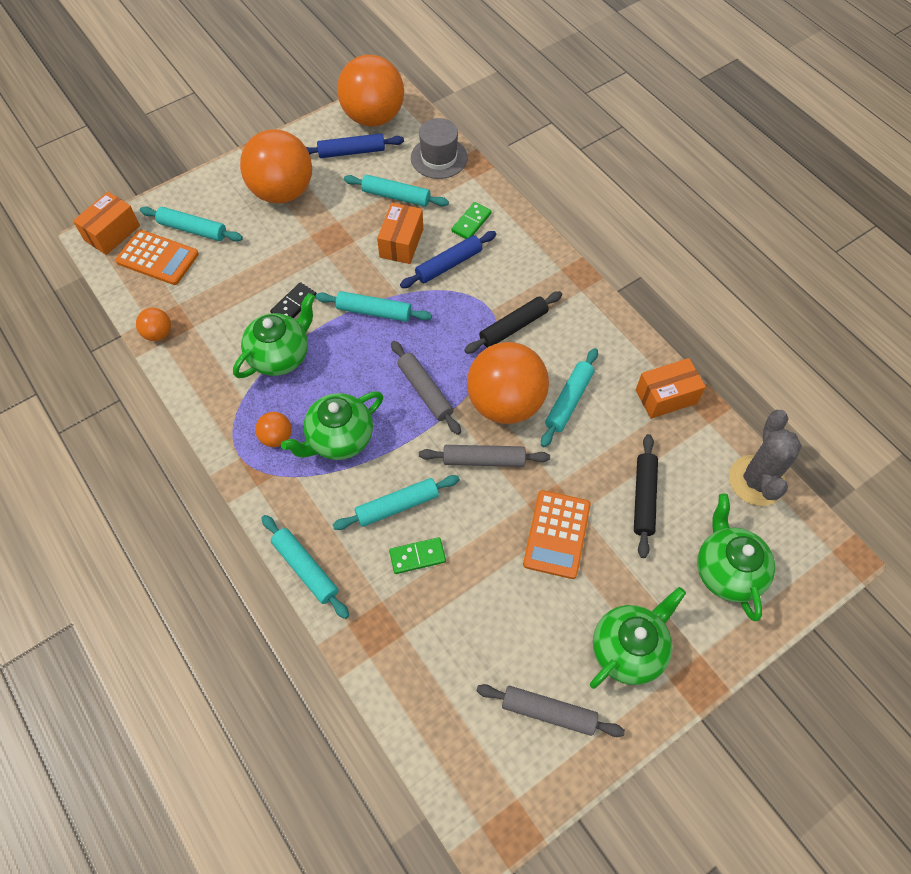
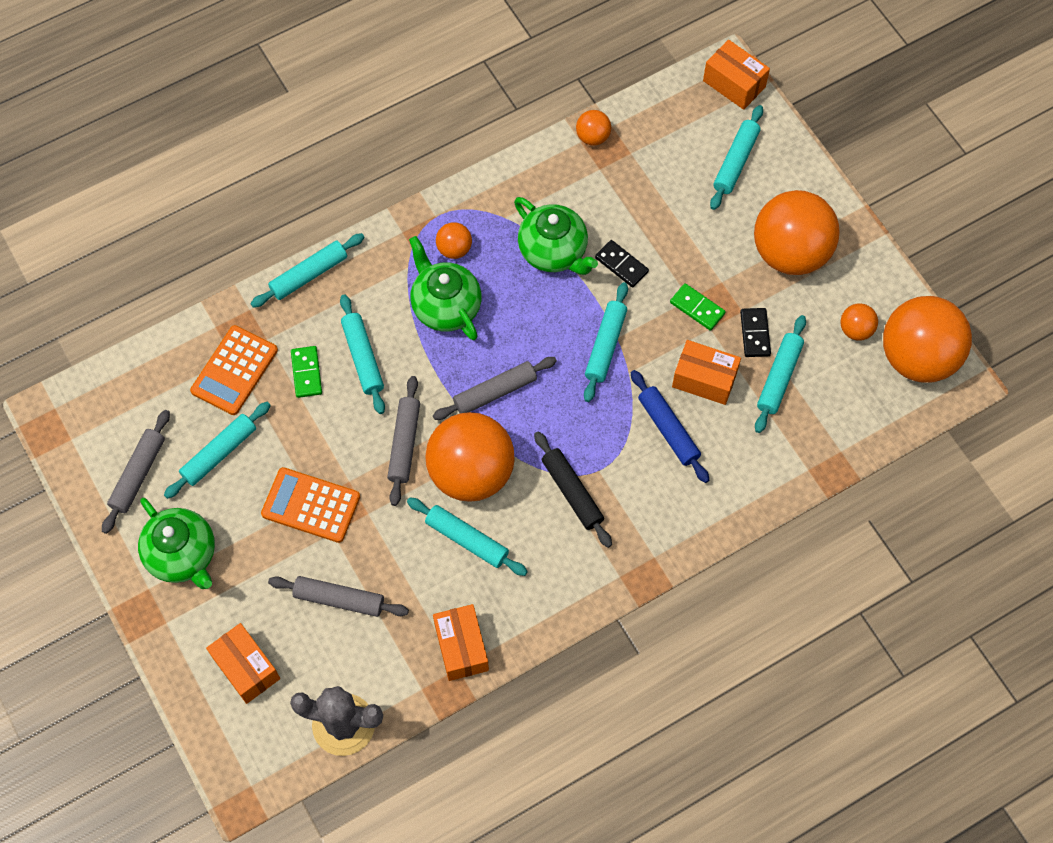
camera: 95 degrees right, 5 degrees up
orange calculator [115,229,199,285] -> orange calculator moved to [190,325,278,415]
blue rolling pin [306,133,404,158] -> orange ball [840,303,878,341]
grey hat [411,118,468,179] -> none
green domino [451,202,492,239] -> green domino moved to [670,283,726,331]
black rolling pin [634,434,658,558] -> grey rolling pin [268,576,409,617]
green teapot [697,493,775,621] -> orange box [206,623,280,704]
none -> turquoise rolling pin [164,402,271,499]
none -> black domino [740,308,771,357]

